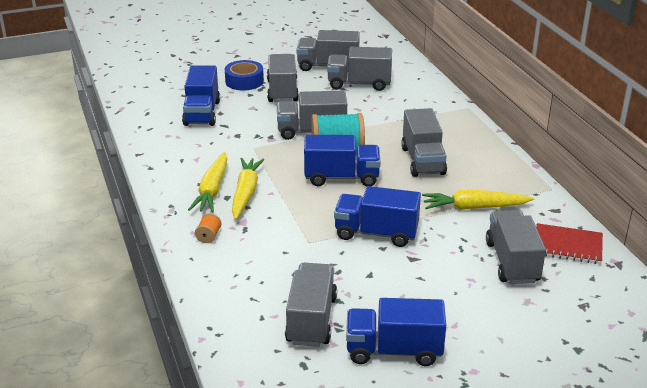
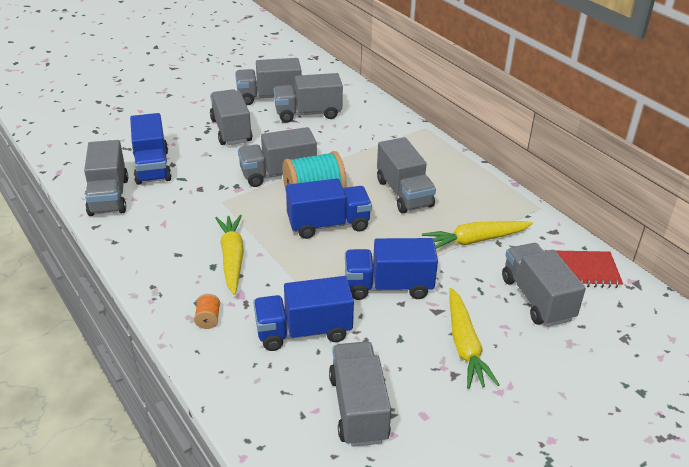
camera: 15 degrees left, 5 degrees up
yellow carrot [188,152,227,212] -> yellow carrot moved to [449,288,500,389]
blue tape [225,60,264,90] -> none
blue truck [346,298,446,366] -> blue truck moved to [253,276,354,351]
none -> grey truck [84,140,128,216]

